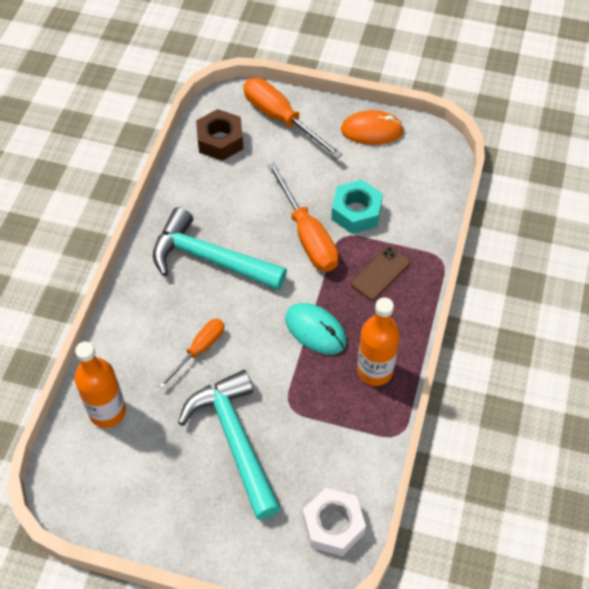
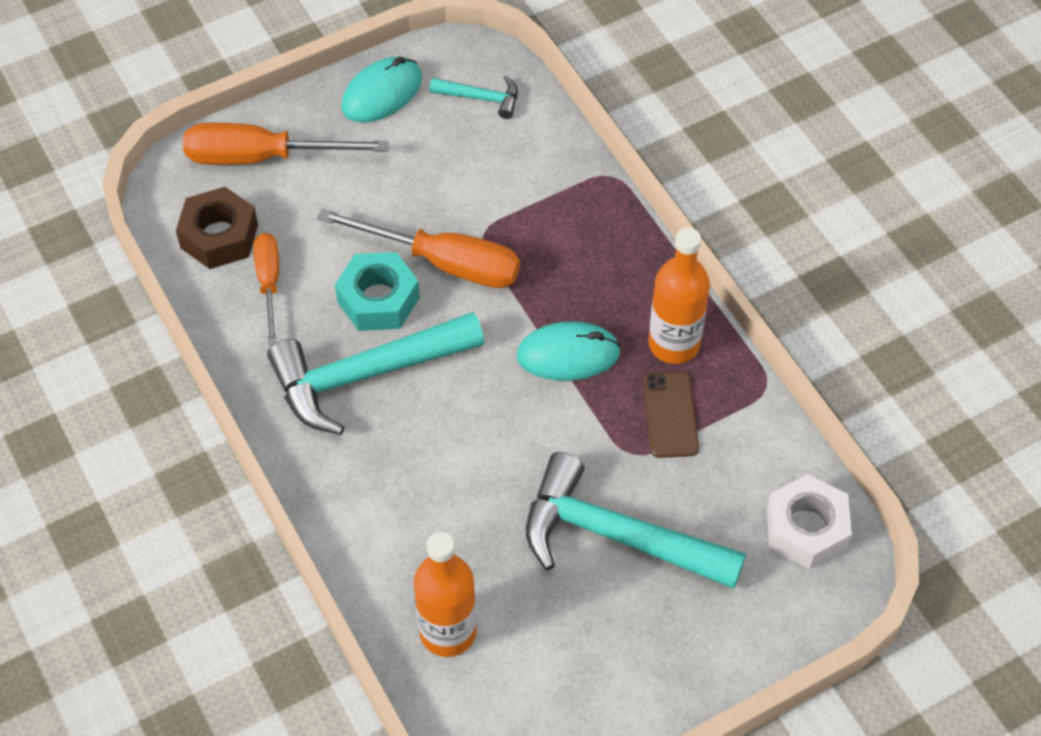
camera: 45 degrees left, 0 degrees up
orange screwdriver [159,319,225,388] -> orange screwdriver moved to [254,233,279,345]
turquoise nut [331,180,383,234] -> turquoise nut moved to [335,252,420,331]
orange mouse [341,110,404,145] -> turquoise mouse [341,57,422,123]
brown phone [351,246,410,301] -> brown phone moved to [643,371,699,458]
none -> turquoise hammer [429,76,518,119]

